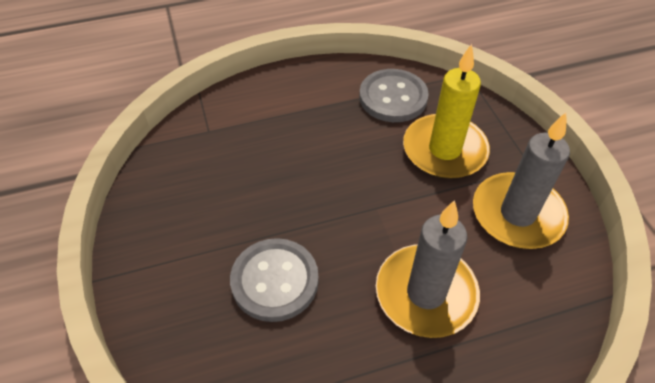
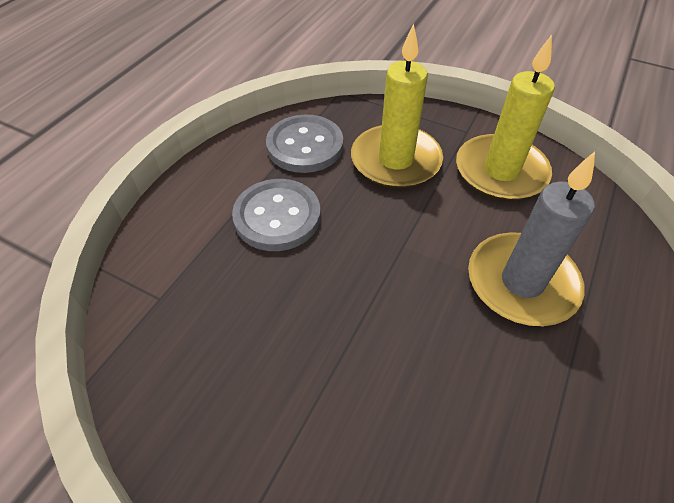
camera: 45 degrees left, 0 degrees up
grey button [230,238,319,322] -> grey button moved to [232,179,321,251]
grey candle [473,112,570,249] -> yellow candle [456,35,555,201]

